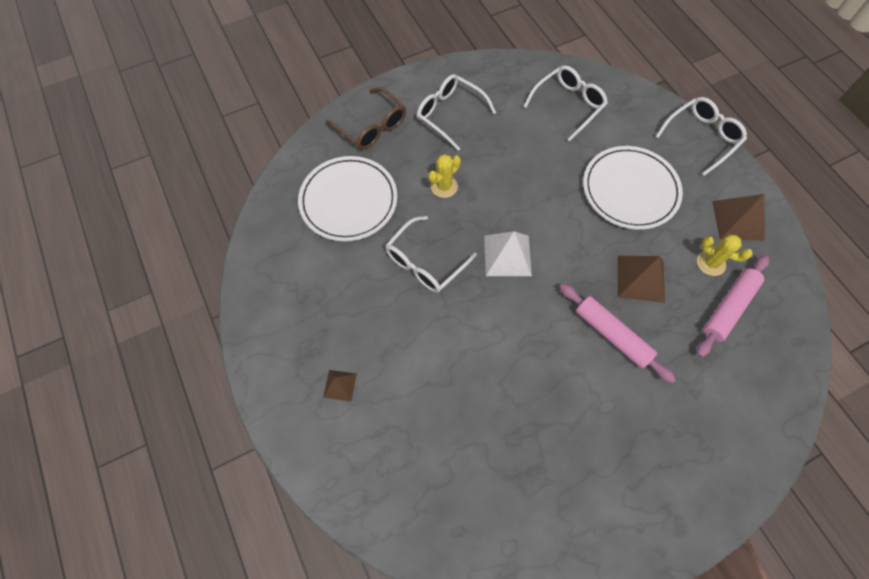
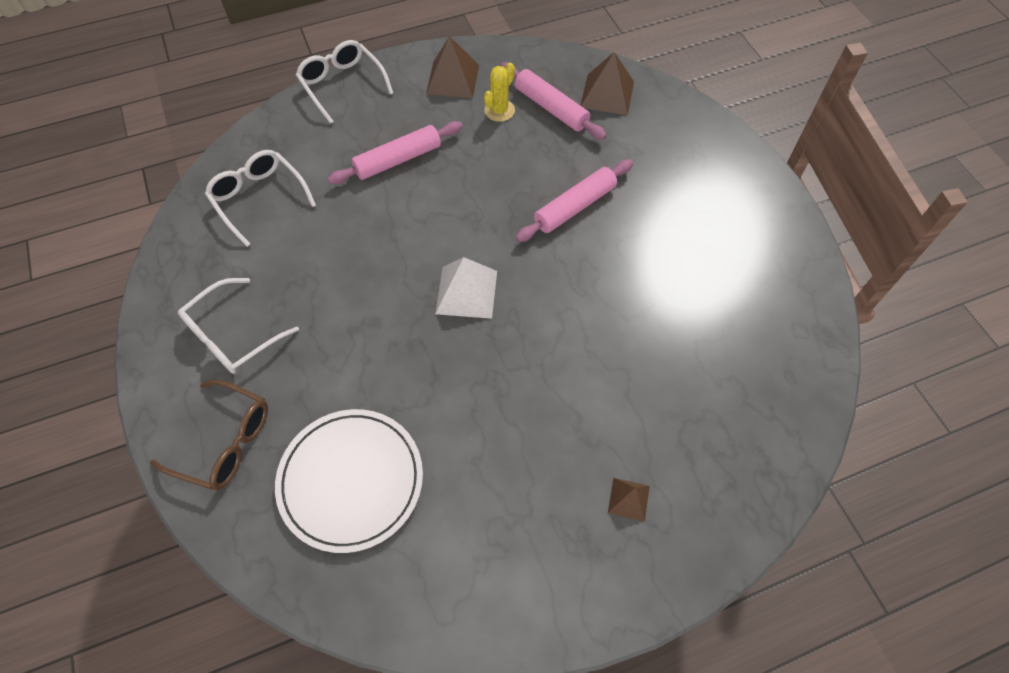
camera: 85 degrees left, 5 degrees down
brown glasses [326,87,406,150] -> brown glasses turned 60 degrees clockwise [150,380,268,491]
white glasses [385,216,477,293] -> none
yellow cactus [428,154,461,198] -> none
white plate [583,146,683,230] -> pink rolling pin [328,121,463,184]
brown pyramid [618,256,665,303] -> brown pyramid moved to [580,52,634,115]

